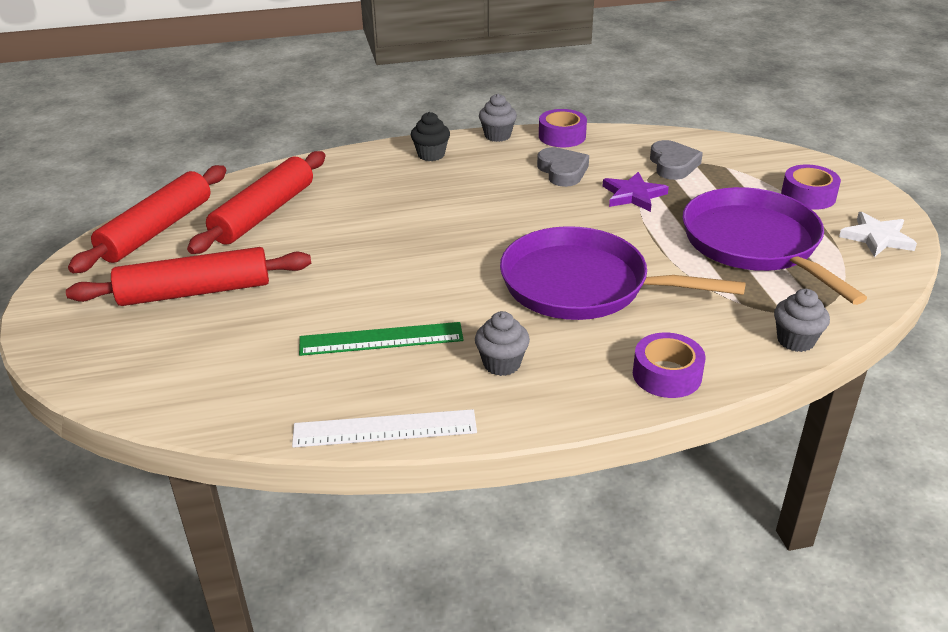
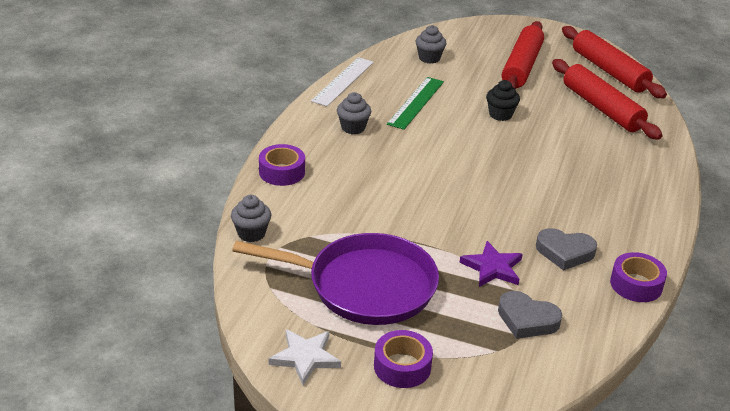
camera: 120 degrees right, 0 degrees up
black cupcake [411,112,450,161] -> black cupcake moved to [486,80,520,121]
grey cupcake [479,94,517,142] -> grey cupcake moved to [416,25,446,64]
purple pan [500,226,746,320] -> none

